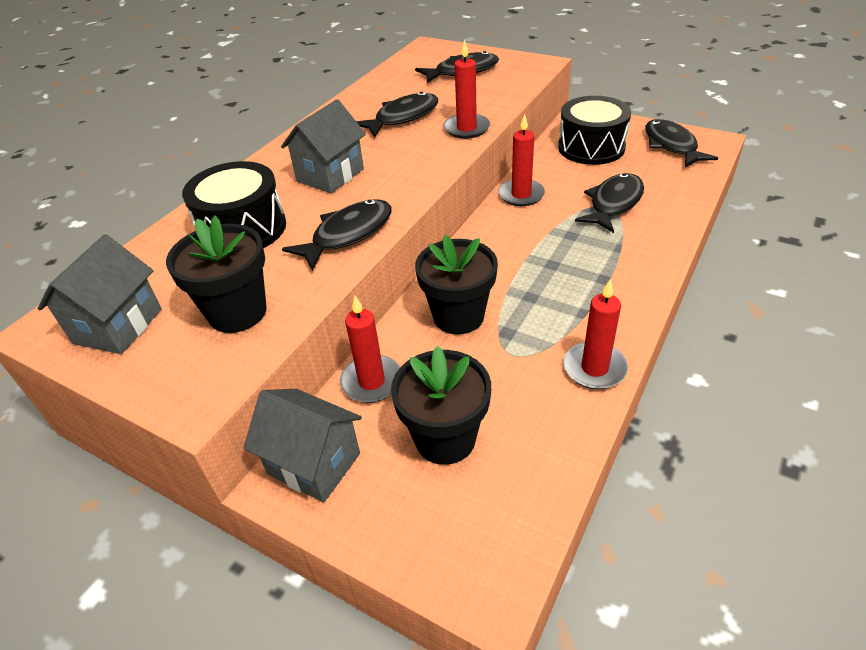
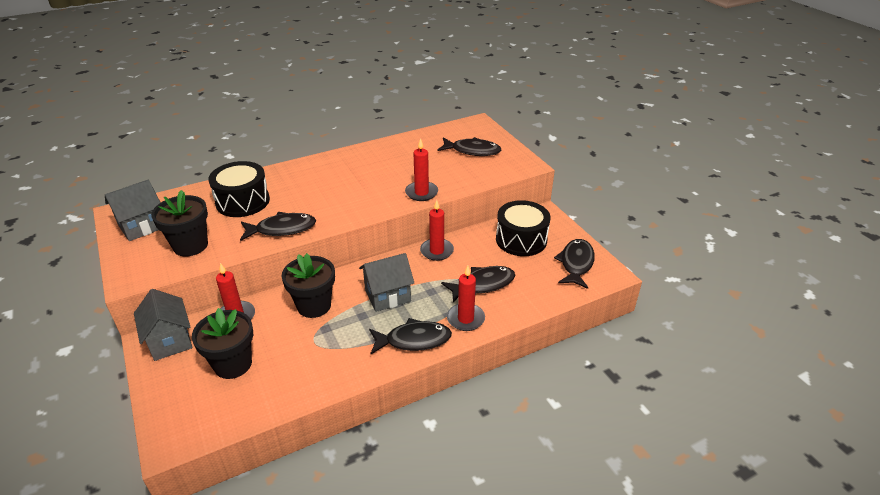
camera: 30 degrees right, 5 degrees down
grey house [281,99,366,193] -> grey house moved to [359,253,414,312]
black fish [356,92,438,137] -> black fish moved to [369,318,452,354]
red candle [563,279,628,389] -> red candle moved to [447,266,485,331]

